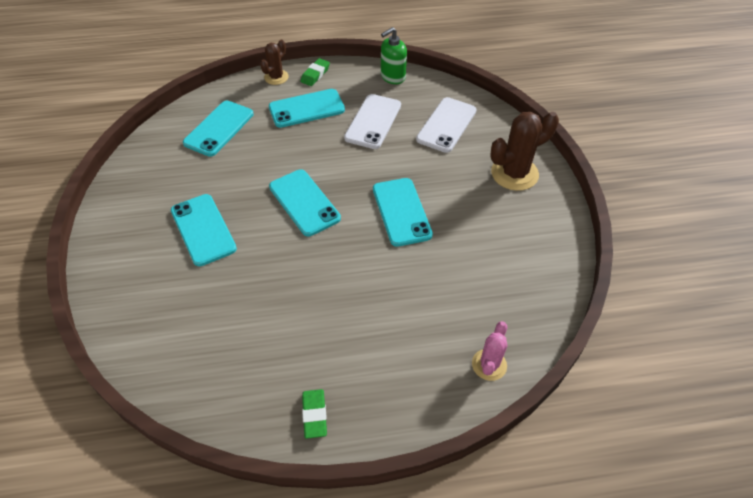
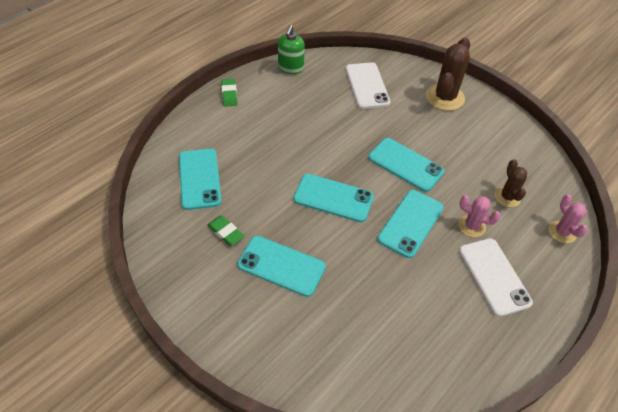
camera: 40 degrees left, 0 degrees up
brown cactus [260,40,289,85] -> brown cactus moved to [494,159,527,207]
turquoise phone [269,89,345,128] -> turquoise phone moved to [377,190,444,258]
green eraser [302,389,327,439] -> green eraser moved to [208,216,244,246]
white phone [344,94,401,149] -> white phone moved to [459,238,533,317]
none -> pink cactus [458,195,501,237]

